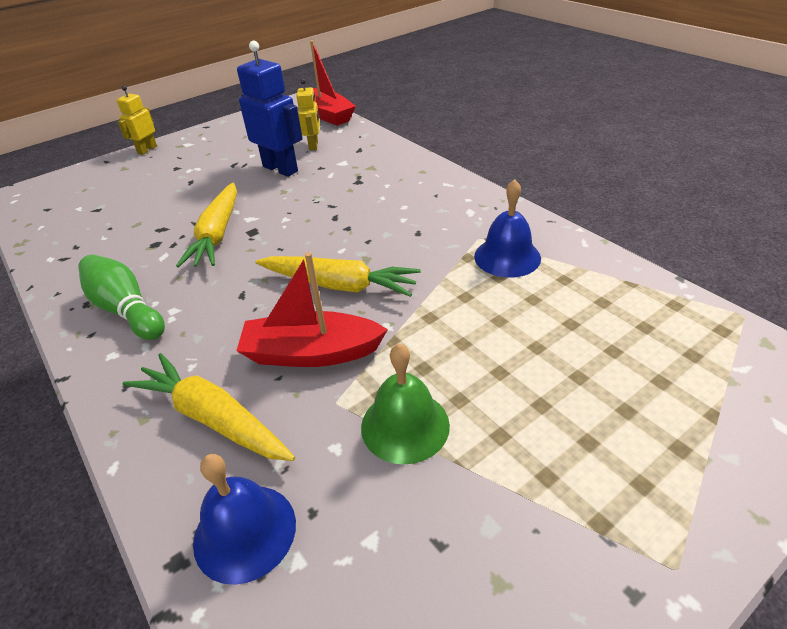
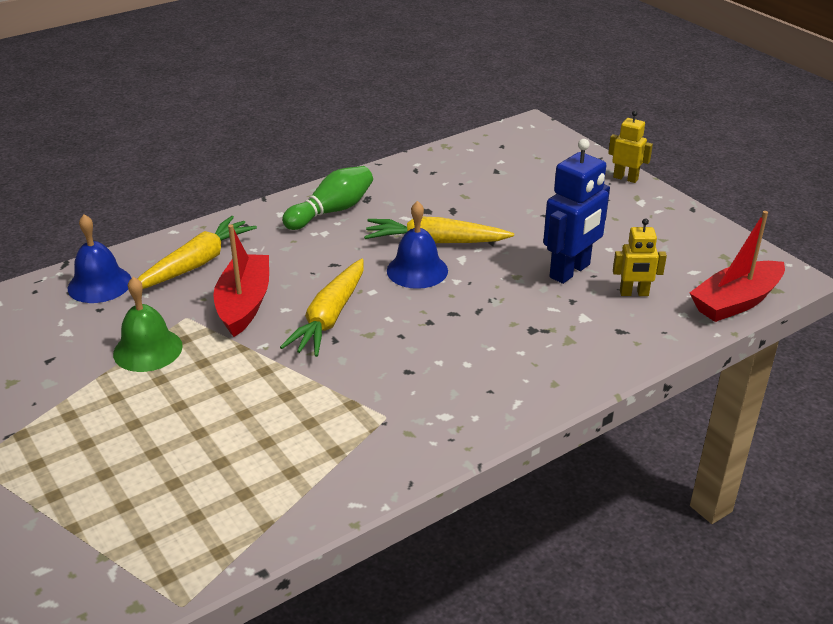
camera: 90 degrees right, 5 degrees down
blue bell [474,179,541,278] -> blue bell moved to [387,201,448,289]

